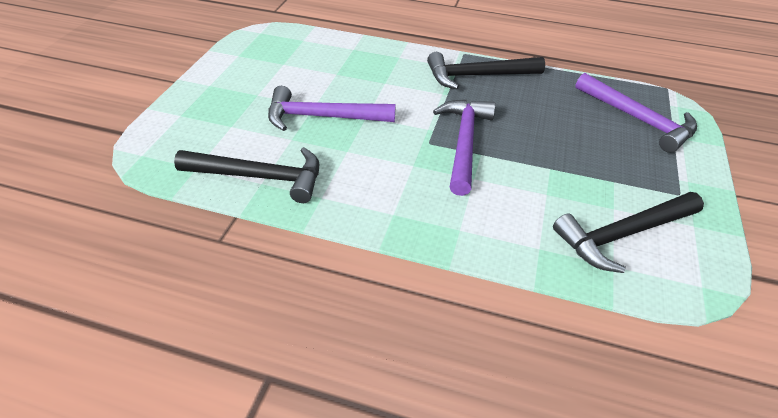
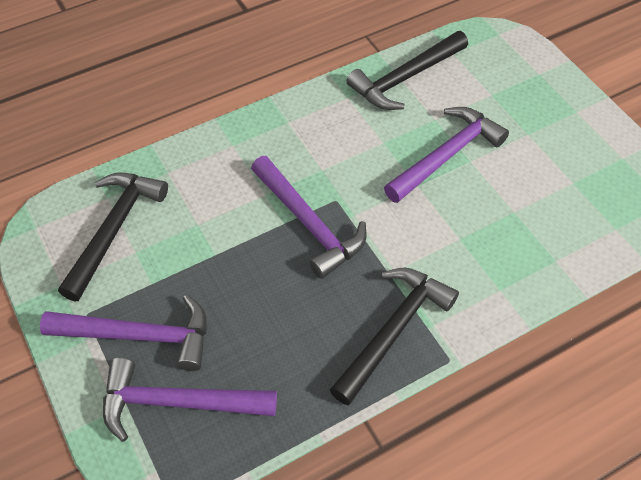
camera: 135 degrees right, 10 degrees up
none -> purple hammer [40,294,207,371]

